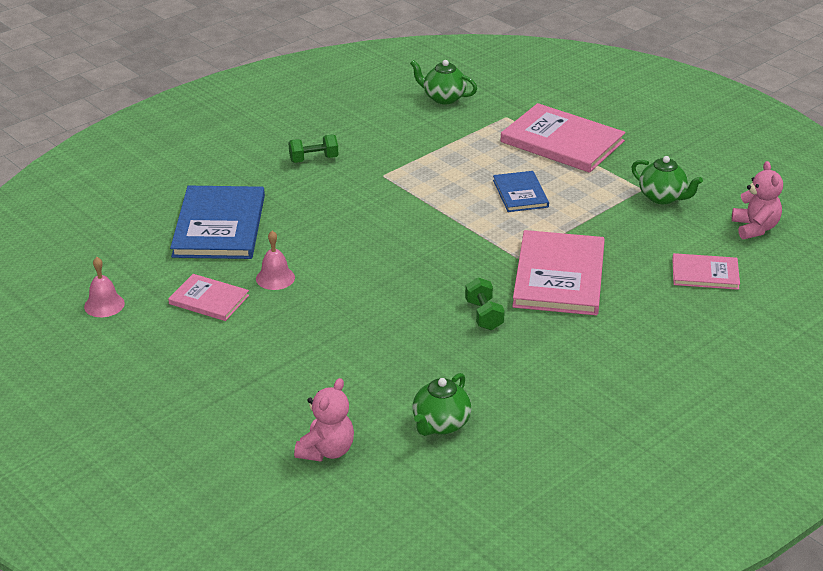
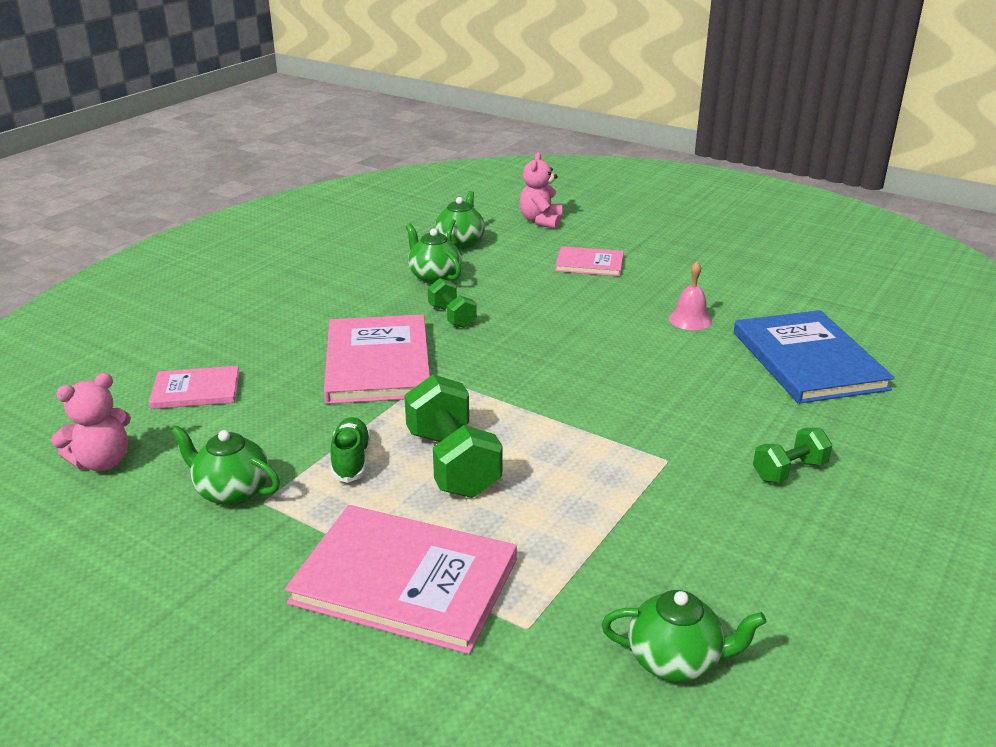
camera: 165 degrees right, 5 degrees down
pink bell [84,257,125,317] -> none
pink book [168,274,249,321] -> pink book moved to [555,246,624,276]
blue book [493,171,549,212] -> green dumbbell [404,374,502,498]
pink teddy bear [732,161,783,239] -> pink teddy bear turned 105 degrees counterclockwise [51,373,131,471]
none -> green shoe [330,417,371,483]
none -> green teapot [406,224,462,284]

